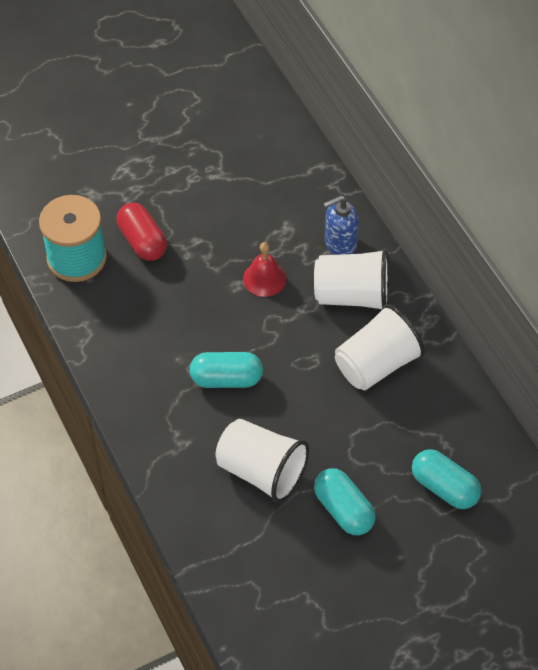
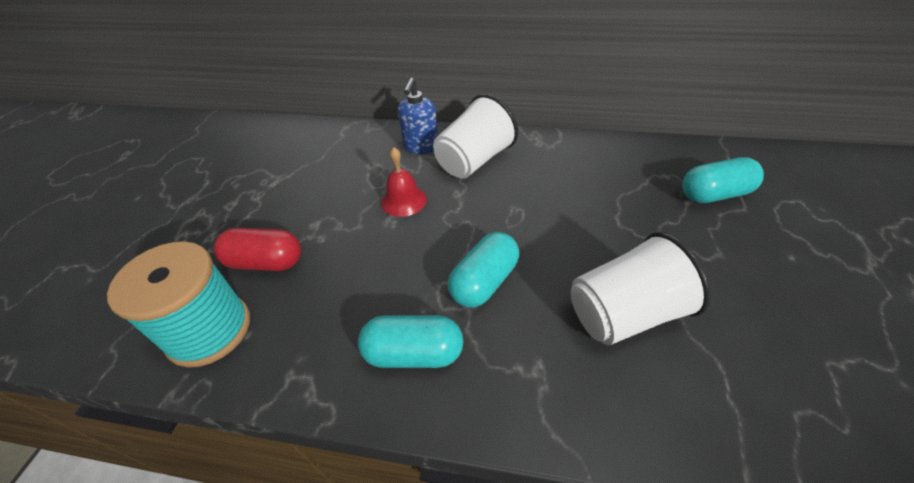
camera: 50 degrees left, 10 degrees down
turquoise capsule [314,468,376,535] -> turquoise capsule moved to [358,315,463,368]
white cup [335,304,425,390] -> none

